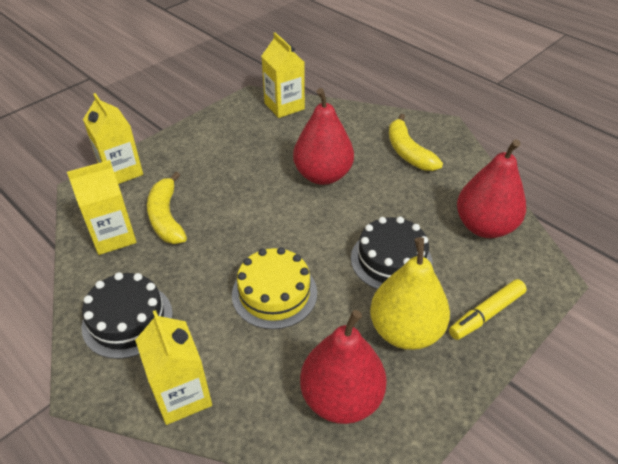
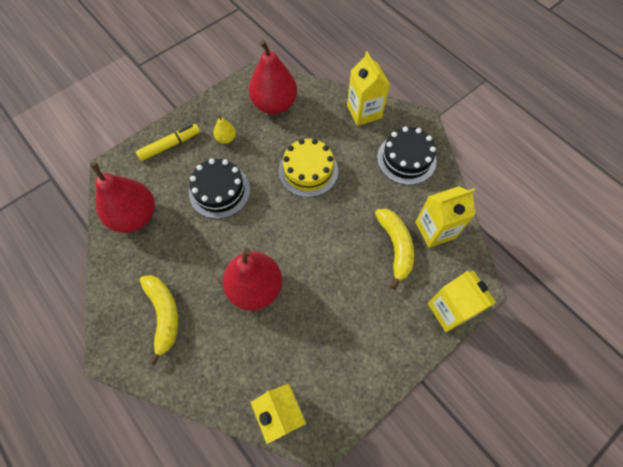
camera: 175 degrees left, 20 degrees up
yellow pear [370,237,450,350] -> yellow pear [214,115,236,144], size x0.45

